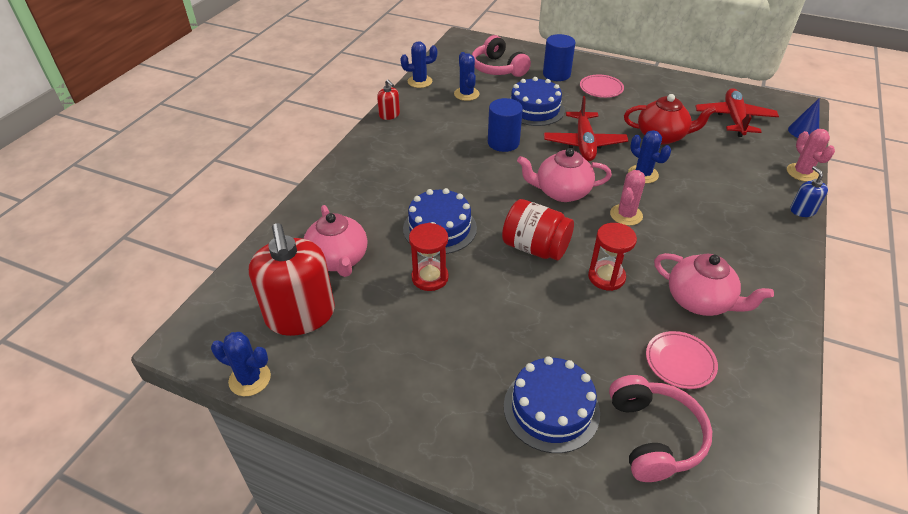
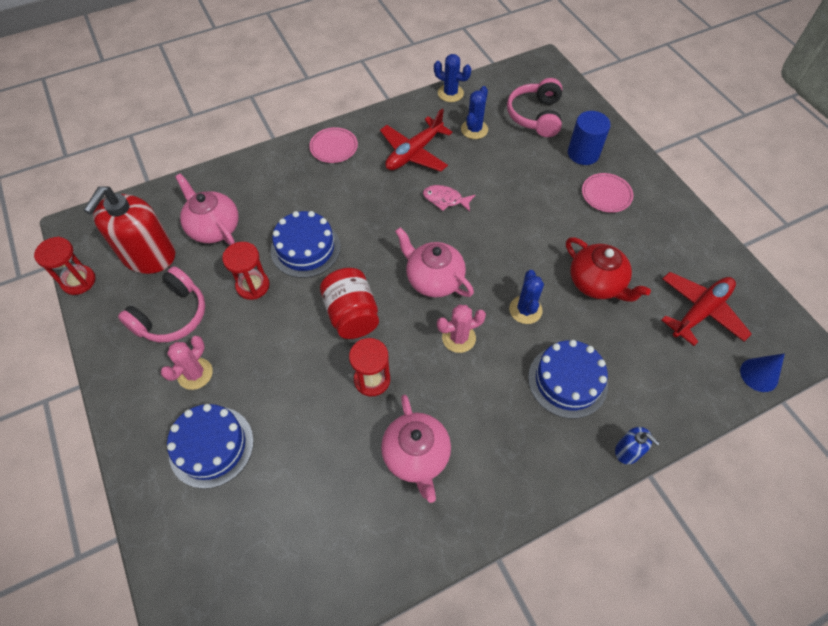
camera: 40 degrees right, 15 degrees up
blue cactus [211,332,271,396] -> red hourglass [34,237,95,295]
pink teapot [304,205,367,277] -> pink teapot turned 120 degrees clockwise [175,174,239,245]
red soap dispenser [377,79,400,120] -> none
blue cylinder [488,98,523,152] -> pink fish [423,185,475,212]
blue cake [511,77,565,126] -> blue cake moved to [528,340,608,419]
red plane [544,96,628,161] -> red plane moved to [380,109,452,172]
pink headphones [609,375,712,482] -> pink headphones moved to [118,266,205,342]
pink plate [646,331,718,389] -> pink plate moved to [309,127,358,163]
pink cactus [787,129,835,182] -> pink cactus moved to [161,336,213,390]
blue soap dispenser [790,166,828,217] -> blue soap dispenser turned 105 degrees clockwise [615,427,660,464]

